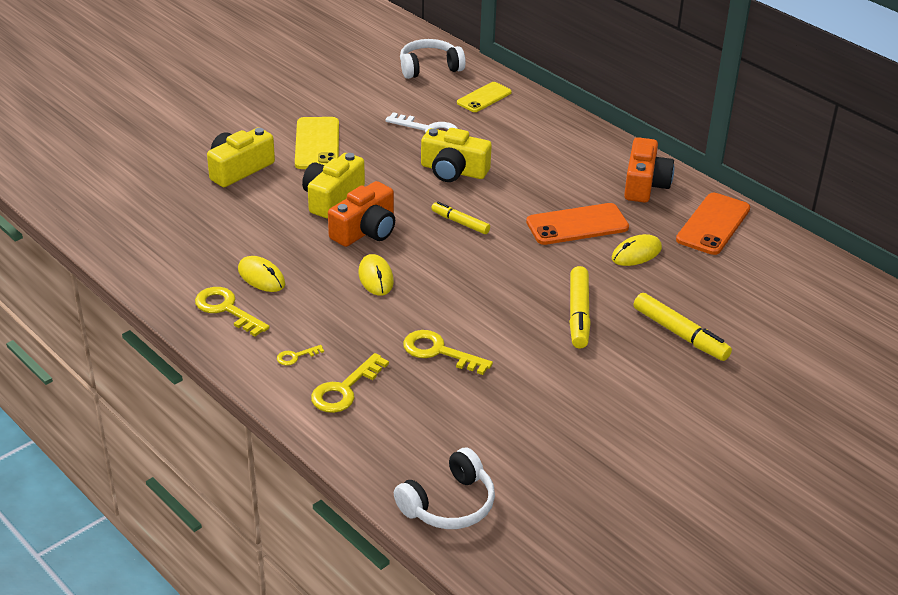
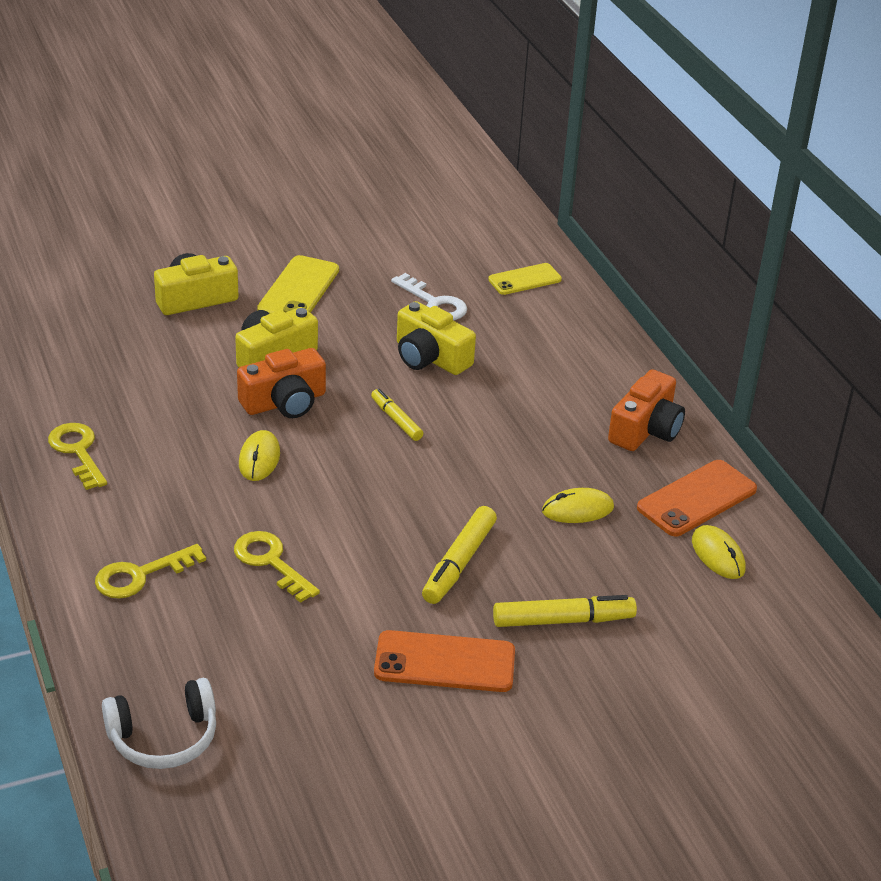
camera: 20 degrees right, 0 degrees up
yellow mouse [238,256,285,292] -> yellow mouse moved to [692,525,746,579]
yellow key [277,345,324,366] -> none
white headphones [400,39,466,79] -> none
orange phone [526,203,629,245] -> orange phone moved to [374,630,515,692]
yellow marker [634,293,732,361] -> yellow marker turned 75 degrees counterclockwise [493,595,637,627]

